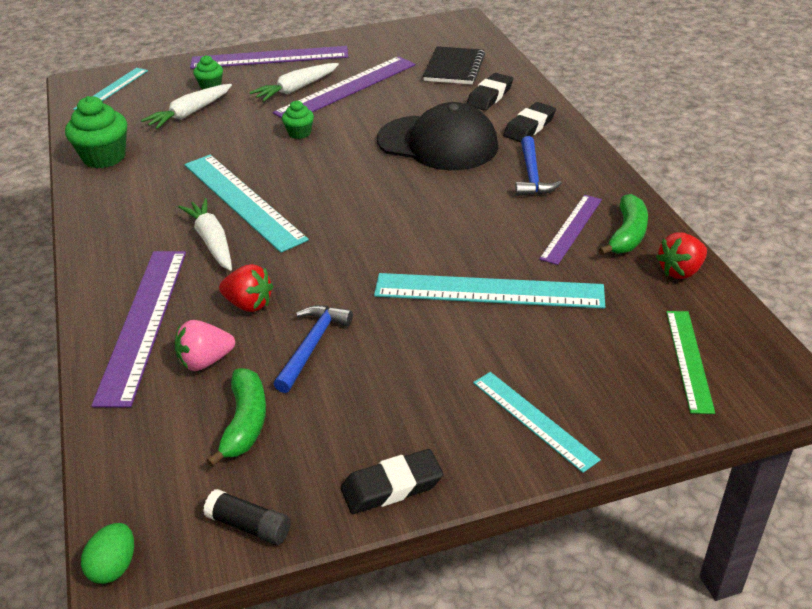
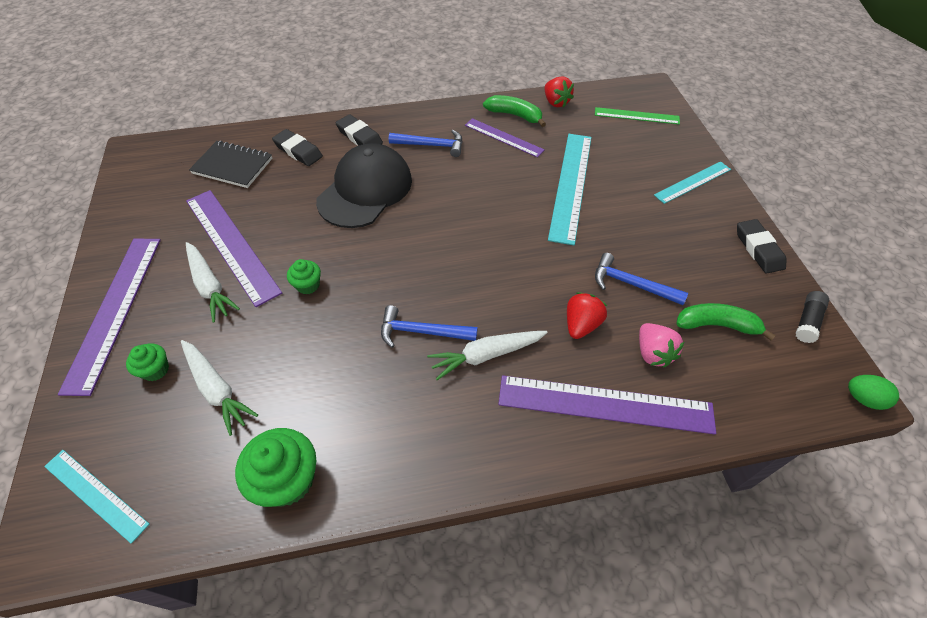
camera: 85 degrees left, 15 degrees up
turquoise ruler [184,155,309,253] -> blue hammer [381,305,478,348]

